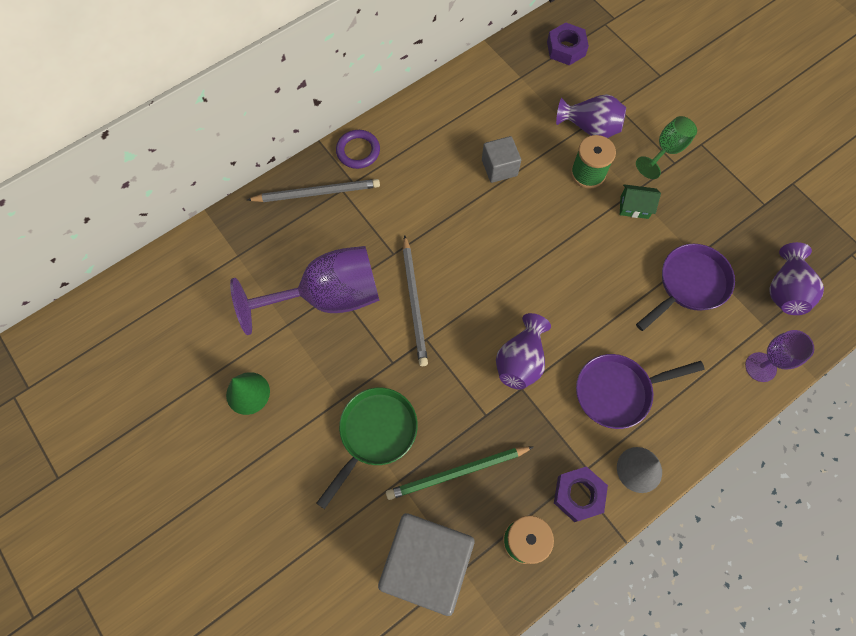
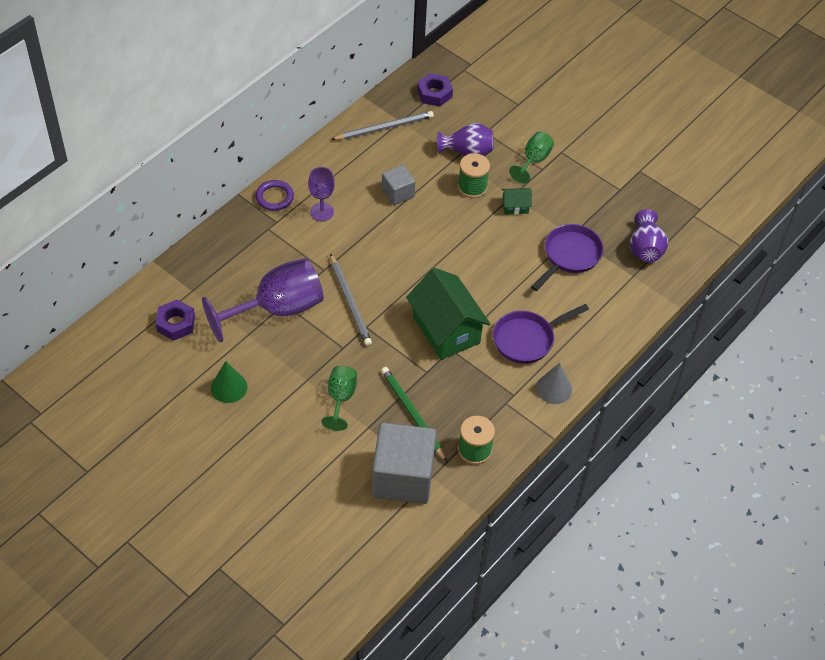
camera: 15 degrees left, 15 degrees down
grey pencil [247,179,380,202] -> grey pencil moved to [331,111,434,140]
green pan [316,388,418,509] -> green goblet [321,366,357,431]
green pencil [386,446,534,500] -> green pencil turned 90 degrees clockwise [381,367,447,462]
purple vase [496,313,551,390] -> green house [406,268,490,360]
purple nut [554,466,608,522] -> purple nut moved to [155,300,195,341]
purple goblet [745,330,814,382] -> purple goblet moved to [308,167,335,221]

